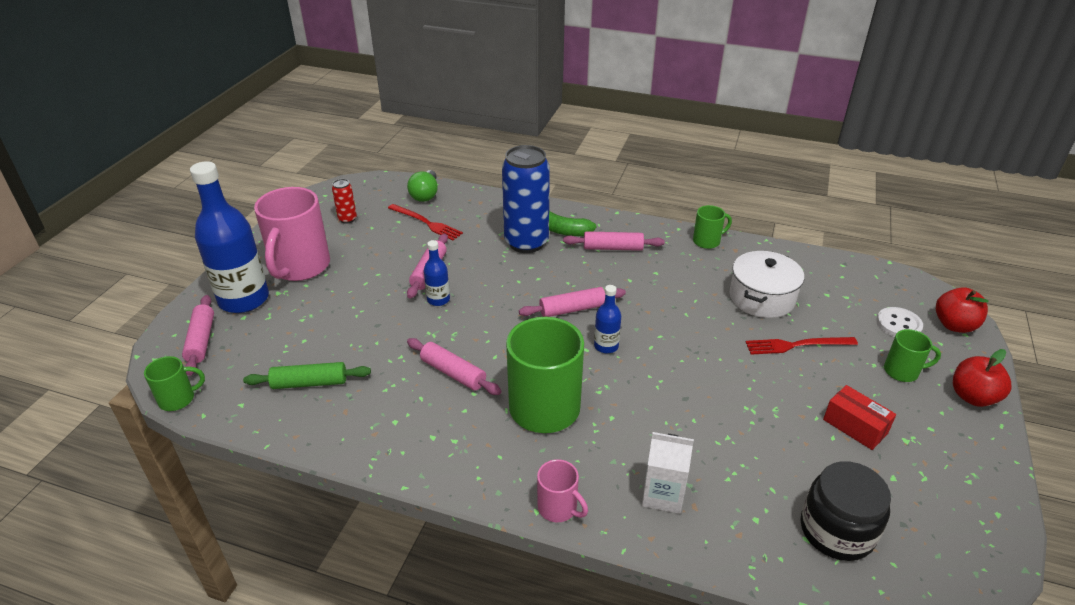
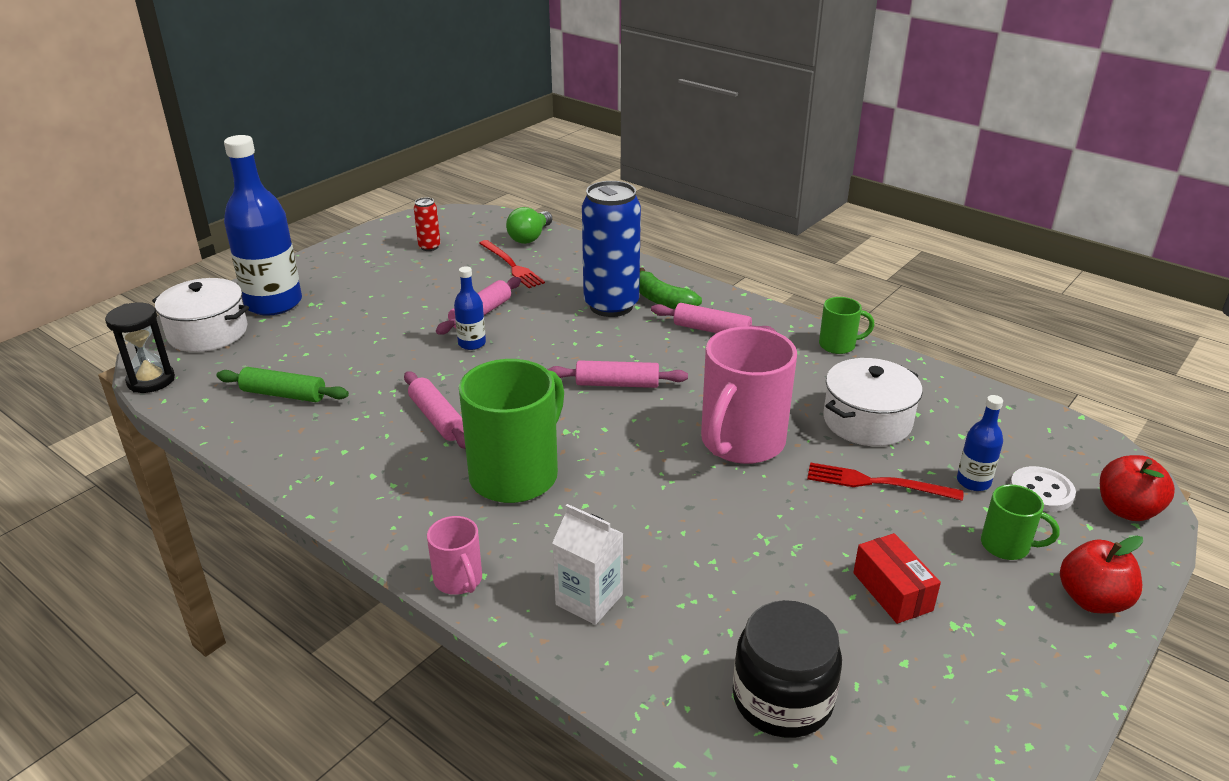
camera: 20 degrees right, 5 degrees down
green mug [144,356,205,411] -> black hourglass [105,302,175,393]
pink rolling pin [182,295,214,376] -> white pot [152,278,249,352]
pink mug [254,187,330,281] -> pink mug moved to [701,327,797,464]
blue bottle [594,285,621,353] -> blue bottle moved to [957,395,1003,491]

